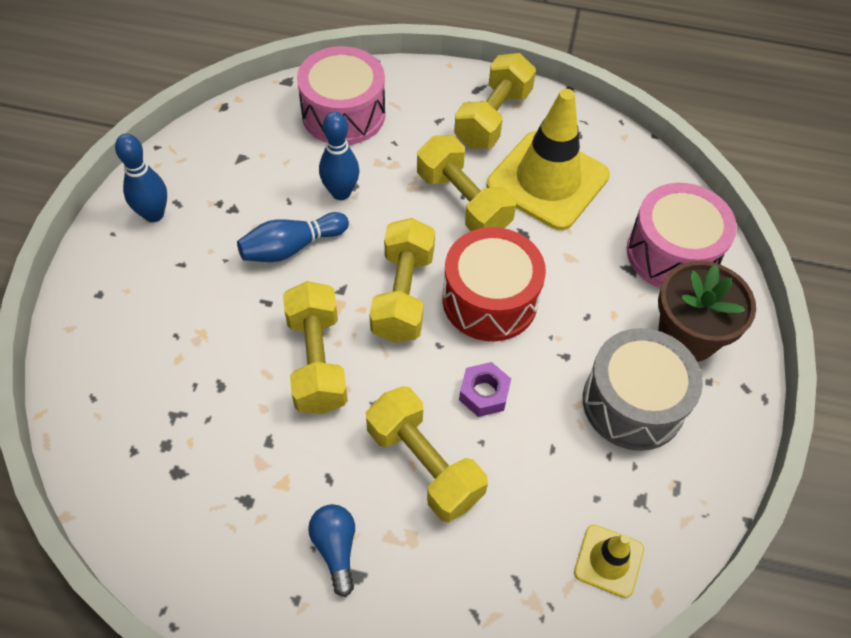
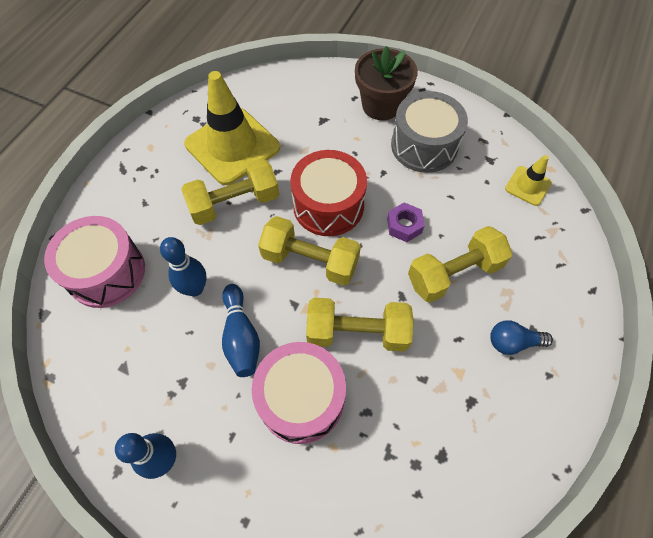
camera: 75 degrees left, 5 degrees up
yellow dumbbell [454,53,536,149] -> none
pink drum [627,183,737,289] -> pink drum moved to [252,342,346,444]

